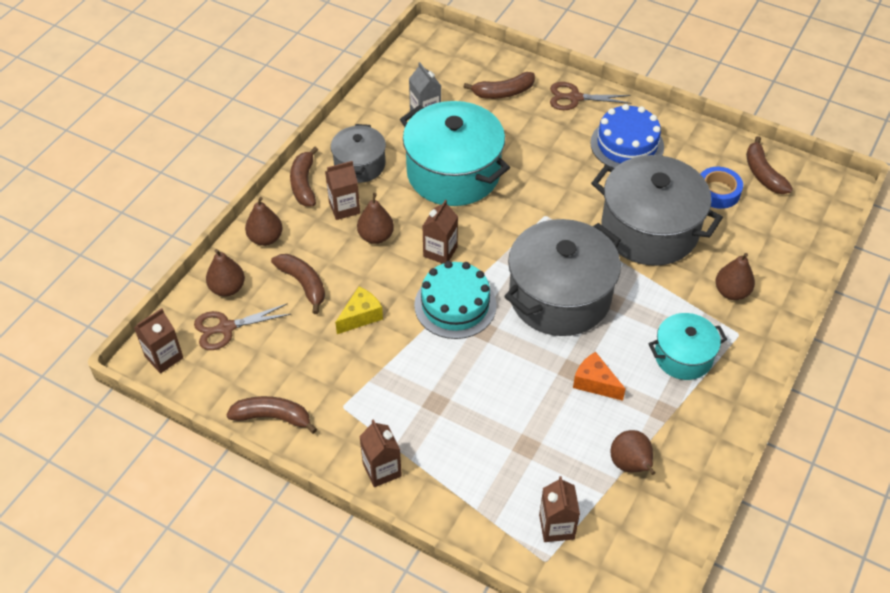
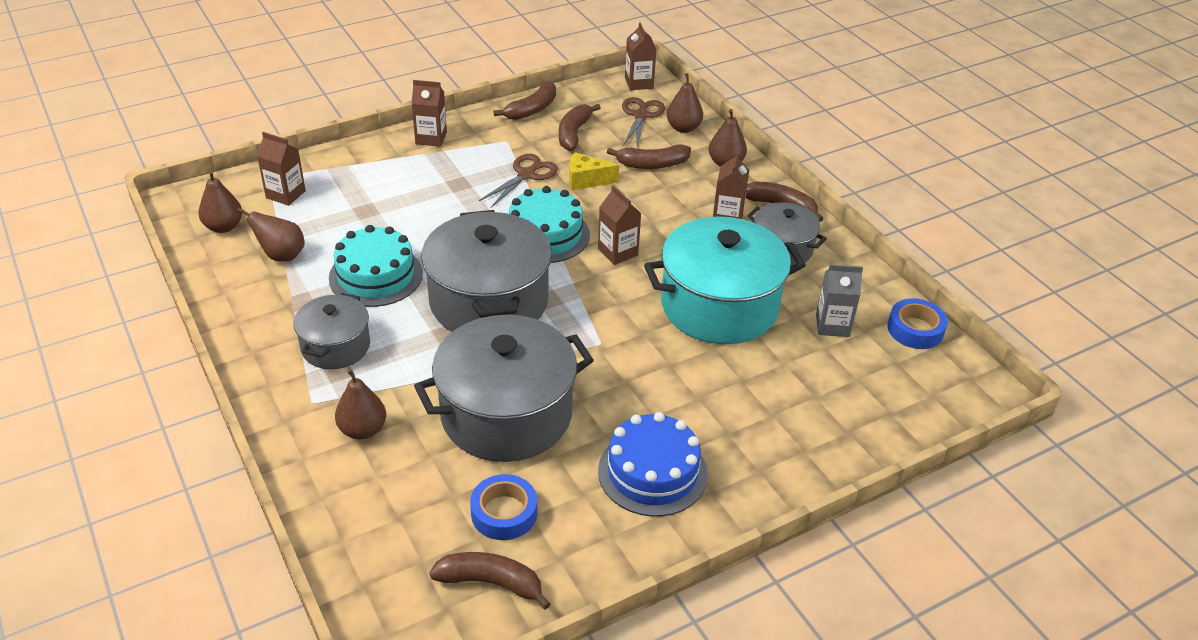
camera: 120 degrees right, 10 degrees down
yellow cheese [335,287,383,334] -> yellow cheese turned 105 degrees clockwise [569,152,619,190]
brown pear [357,193,394,244] -> brown pear moved to [199,171,242,233]
brown banana [464,72,535,99] -> brown banana moved to [559,104,601,151]
brown scissors [550,82,631,110] -> brown scissors moved to [479,154,558,208]
orange cheese [573,352,626,401] -> turquoise cake [329,225,423,307]
turquoise pot [649,313,727,380] -> grey pot [293,293,370,369]
none -> blue tape [887,298,948,349]

